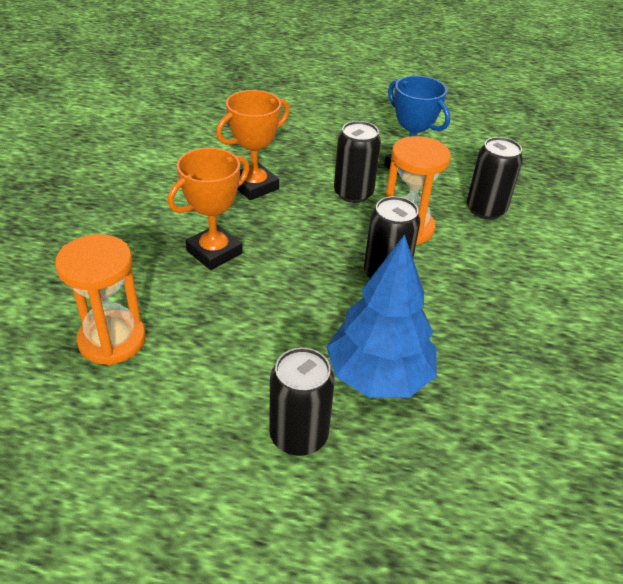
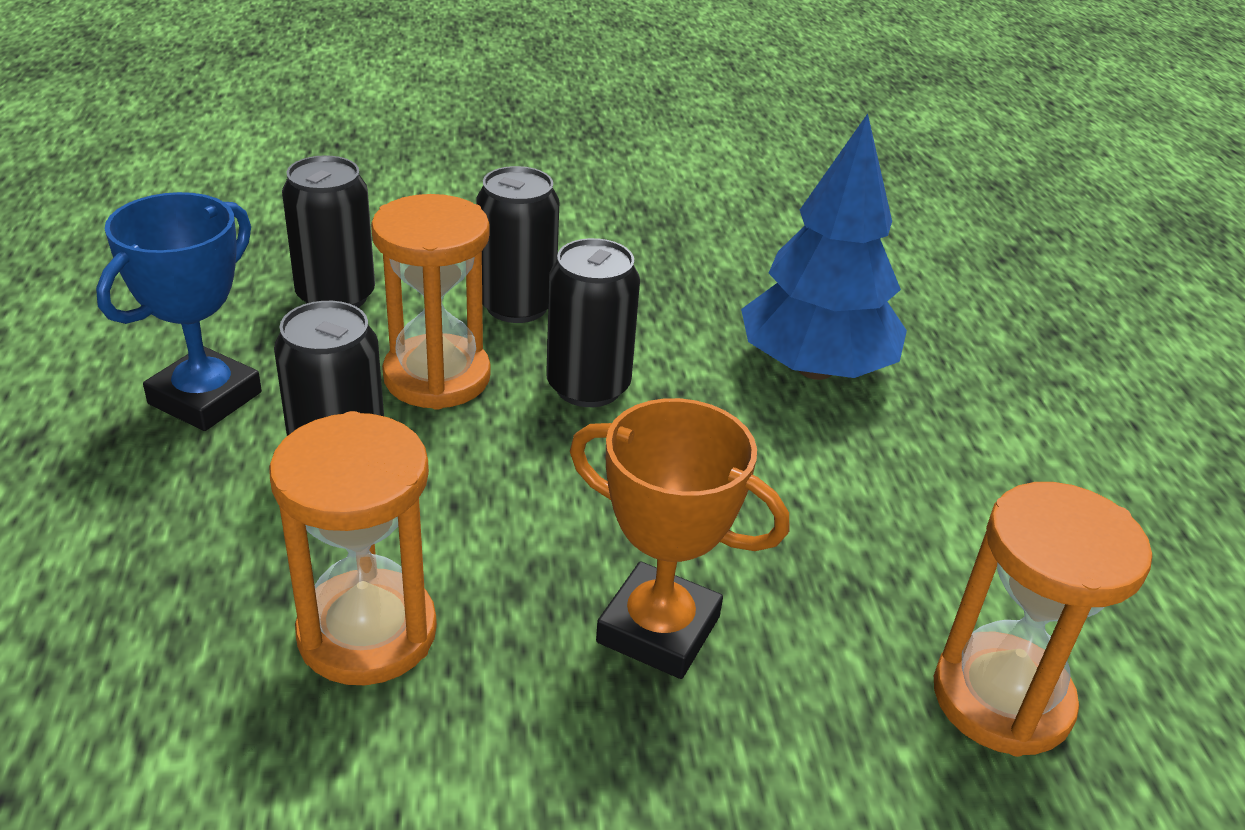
camera: 110 degrees left, 5 degrees down
orange trophy [216,90,290,200] -> orange hourglass [269,411,437,685]
black can [269,348,335,456] -> black can moved to [476,166,559,323]

